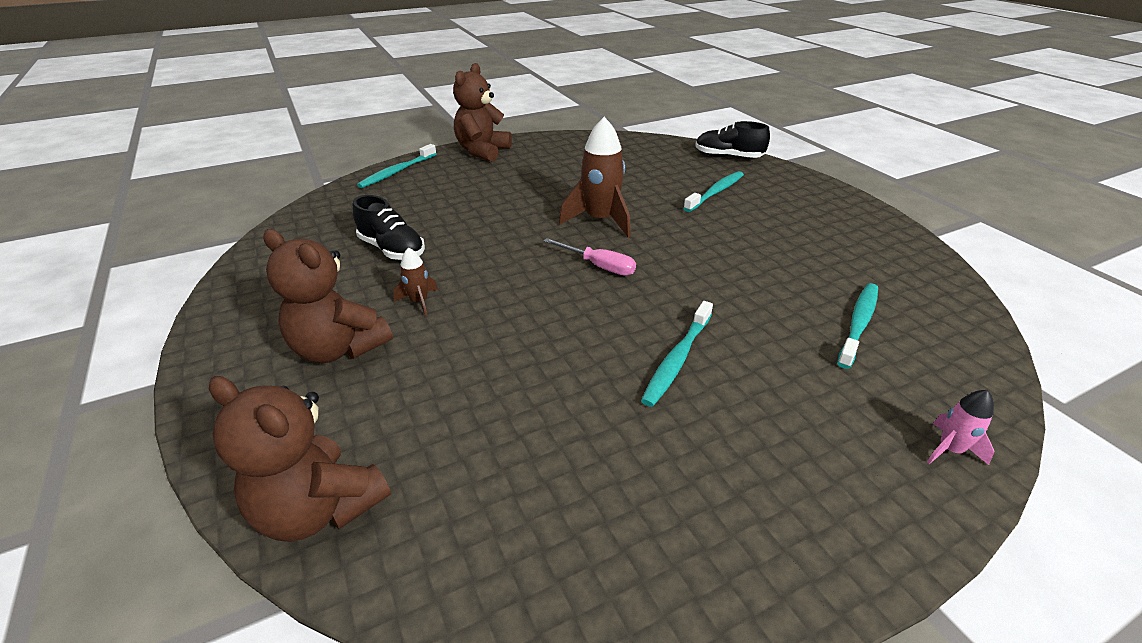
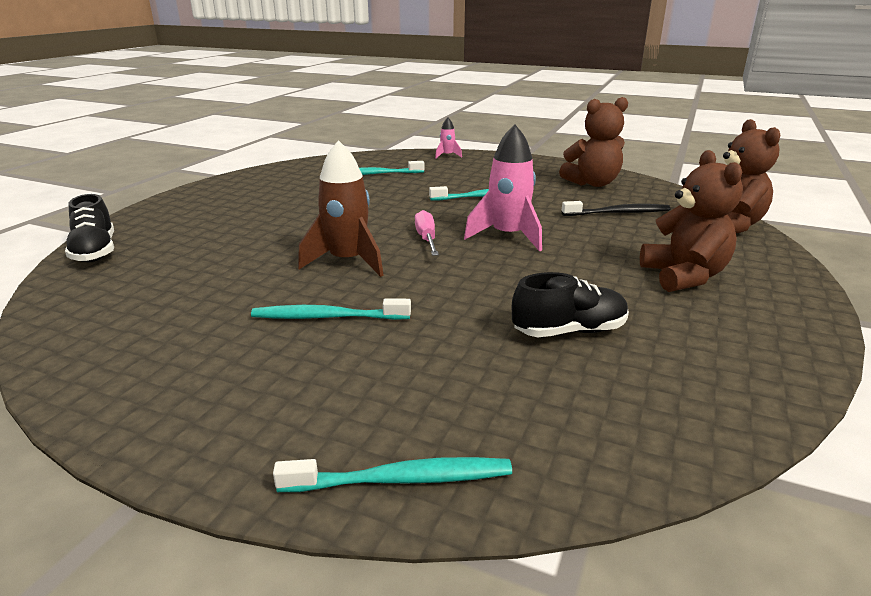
camera: 130 degrees left, 10 degrees down
black shoe [353,195,425,260] -> black shoe turned 75 degrees clockwise [512,272,629,337]
brown rocket [393,247,438,316] -> none
brown teddy bear [453,63,512,162] -> brown teddy bear moved to [559,97,628,187]
turquoise toothbrush [683,171,744,212] -> turquoise toothbrush moved to [251,298,411,320]
none -> pink rocket [464,125,542,252]
none -> black toothbrush [562,201,670,216]

